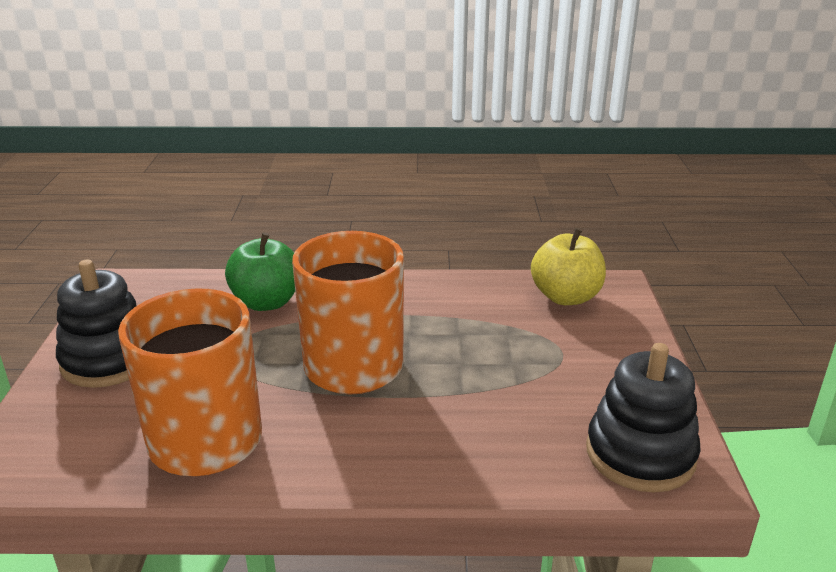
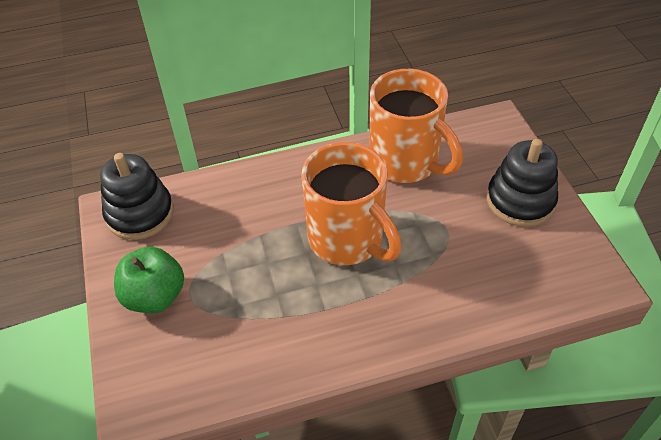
camera: 165 degrees right, 20 degrees up
green apple [225,232,295,311] -> green apple moved to [114,247,184,313]
yellow apple [531,228,606,305] -> none

